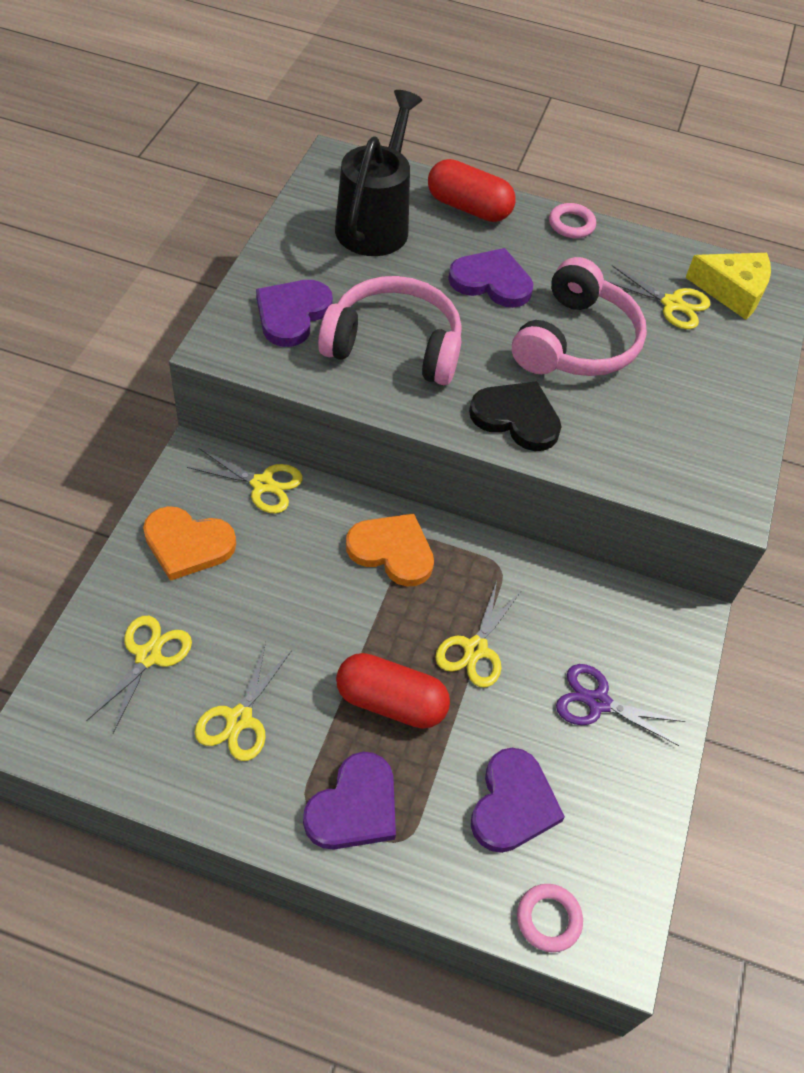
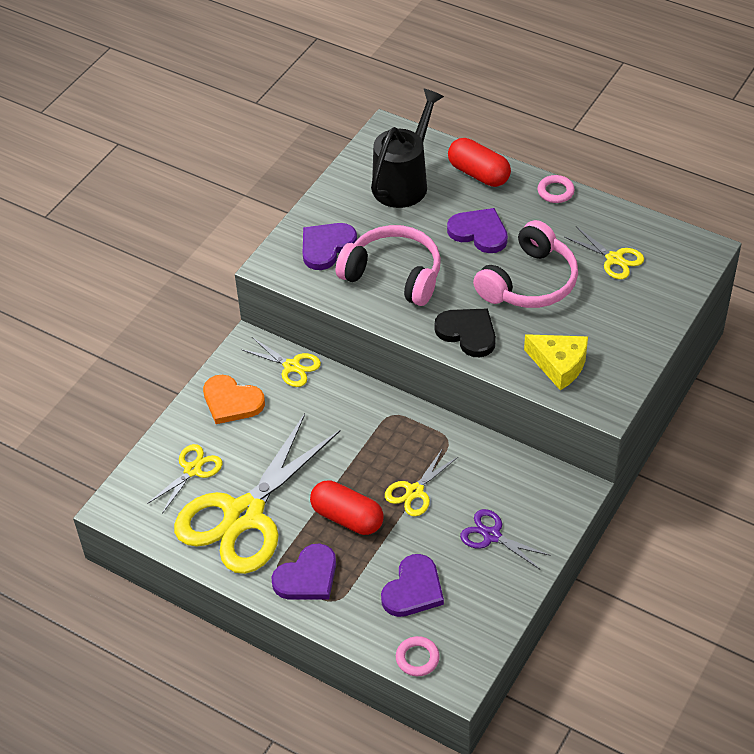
camera: 20 degrees right, 5 degrees down
yellow scissors [195,642,292,761] -> yellow scissors [174,413,340,574], size x2.27
orange heart [346,513,434,587] -> none
yellow cheese [685,253,771,320] -> yellow cheese moved to [524,334,588,390]

